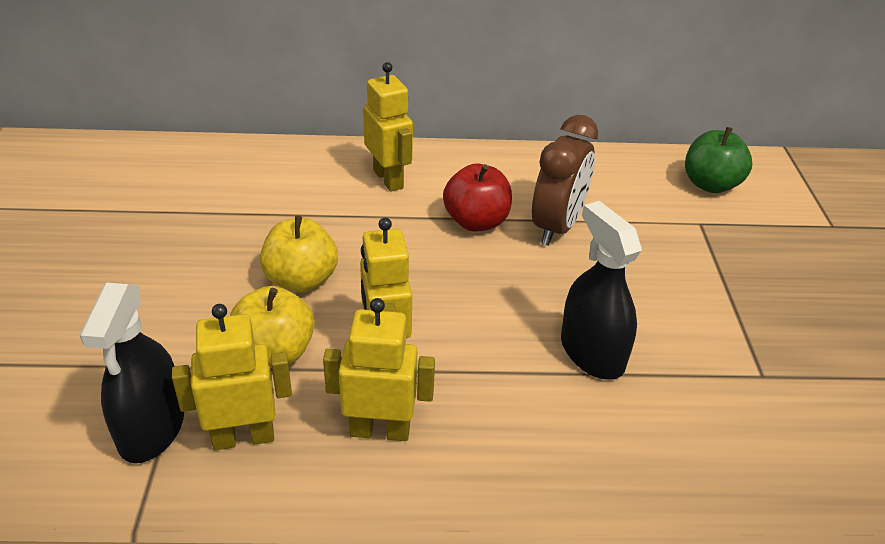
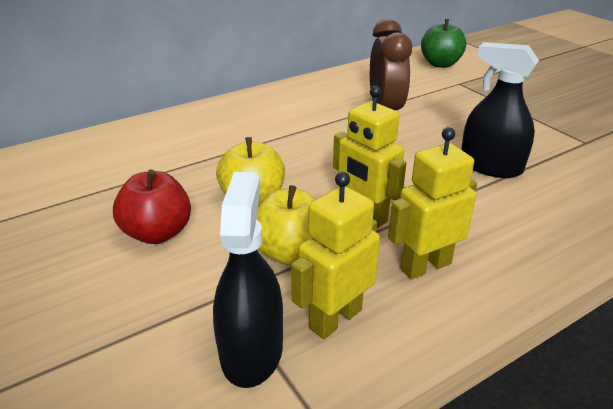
camera: 30 degrees left, 5 degrees down
black spray bottle [80,283,184,463] -> black spray bottle turned 150 degrees counterclockwise [213,172,283,388]
yellow robot [363,62,413,192] -> none
red apple [443,164,512,232] -> red apple moved to [113,170,191,244]

